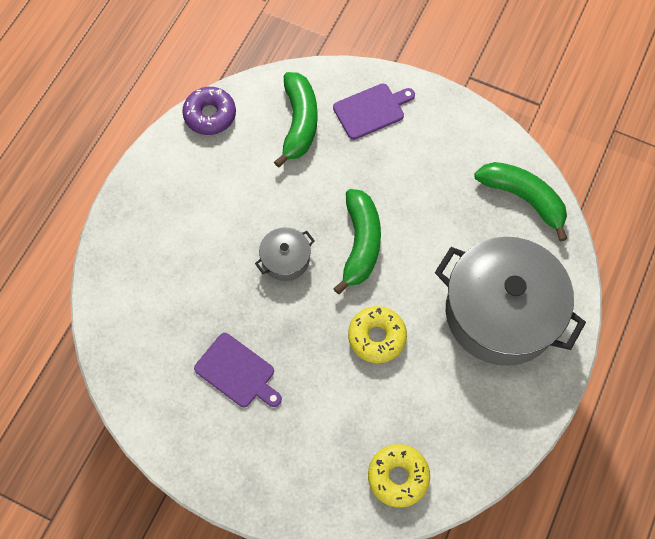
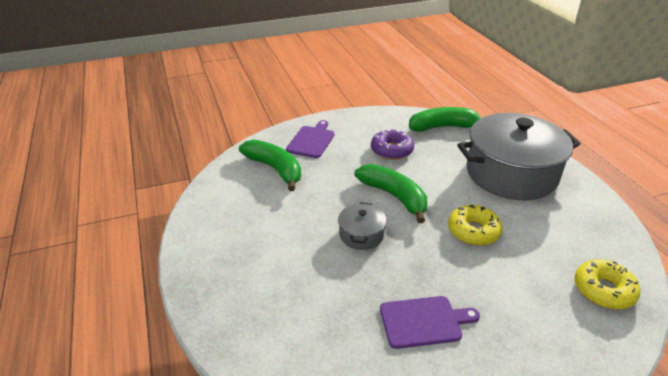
camera: 45 degrees left, 30 degrees down
purple donut [182,87,236,135] -> purple donut moved to [371,129,414,160]

